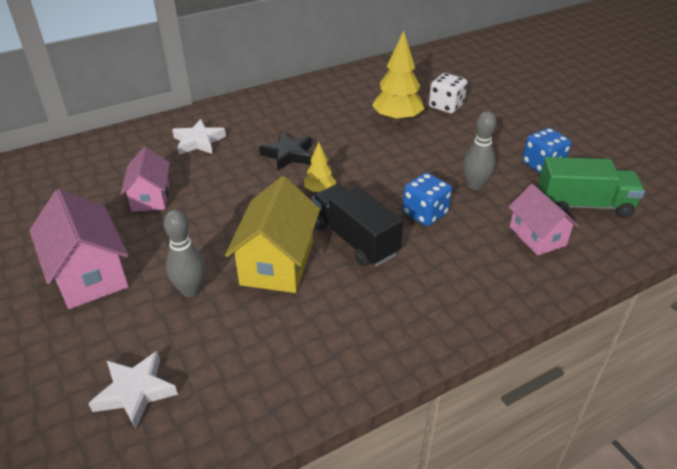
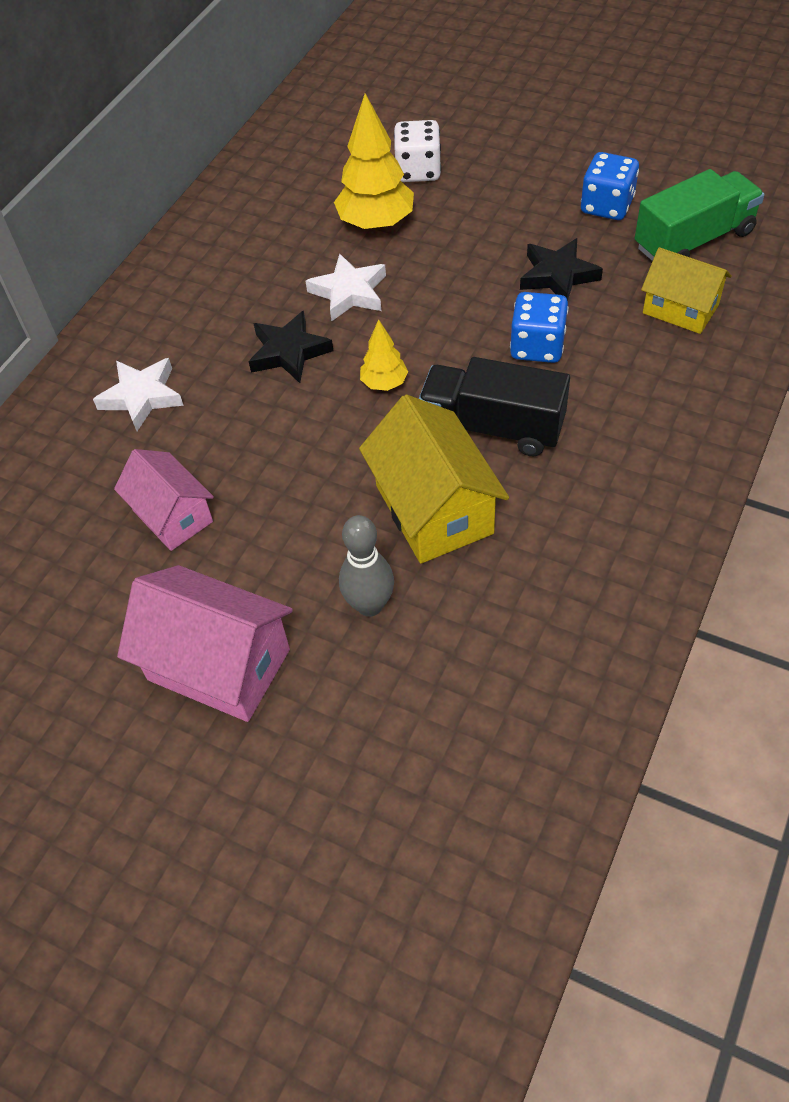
camera: 30 degrees left, 15 degrees up
white star [88,351,178,429] -> white star moved to [305,253,386,321]
grey bowling pin [463,111,496,190] -> black star [520,238,603,301]
pink house [509,184,579,255] -> yellow house [641,247,732,334]

